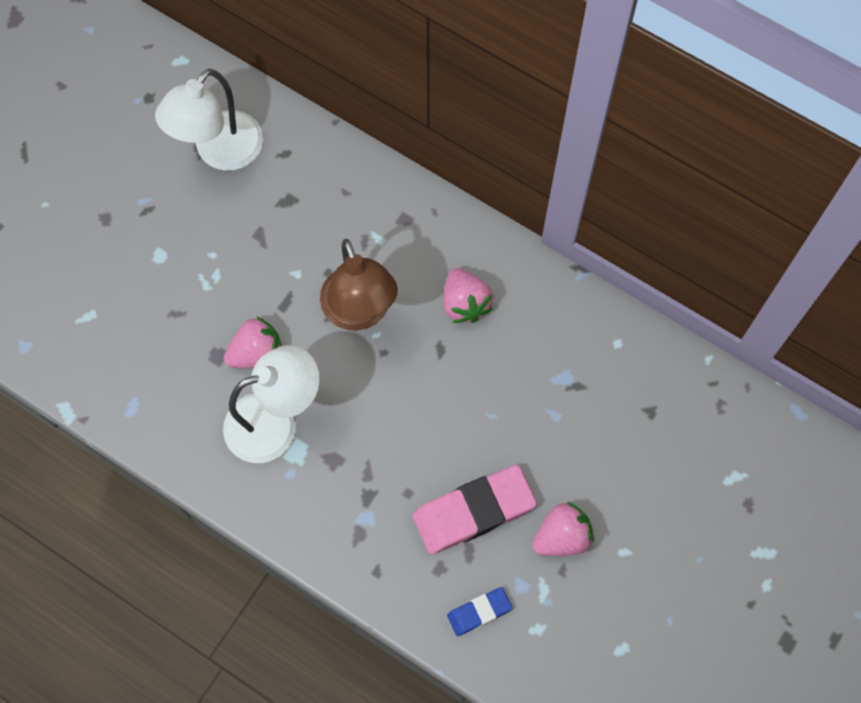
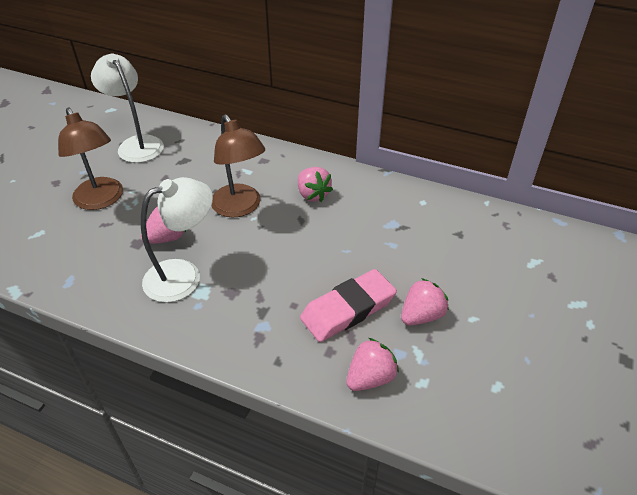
camera: 10 degrees left, 25 degrees down
white lamp [155,69,263,171] -> white lamp turned 120 degrees clockwise [91,54,164,163]
blue eraser [447,587,512,636] -> pink strawberry [346,338,399,391]
none -> brown lamp [58,108,123,210]

